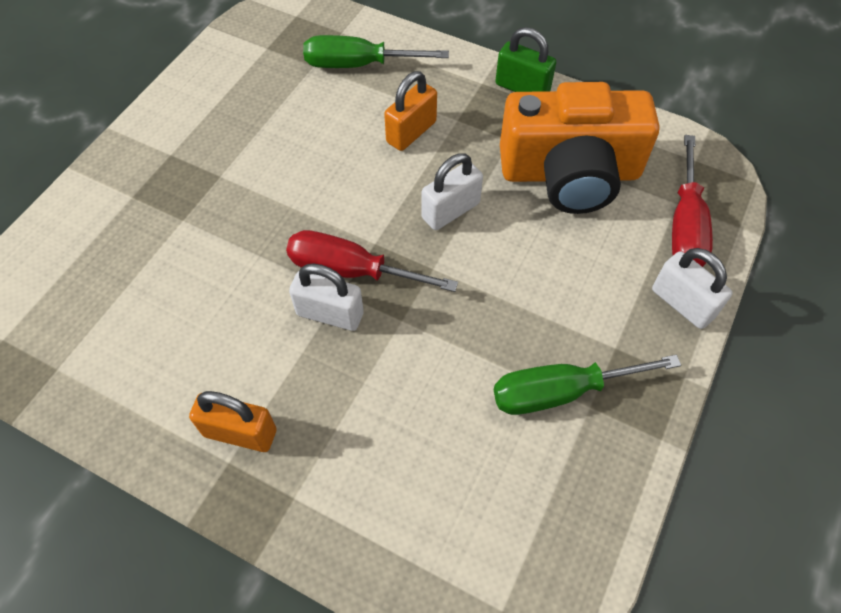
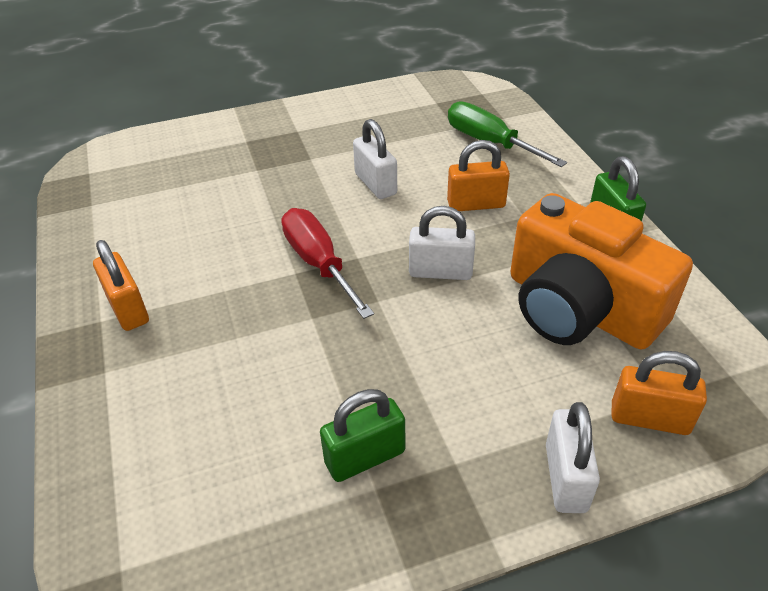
camera: 45 degrees right, 15 degrees down
white padlock [289,263,364,331] -> white padlock moved to [353,119,397,199]
green screwdriver [494,355,681,415] -> green padlock [320,389,405,482]
red screwdriver [672,135,713,267] -> orange padlock [611,351,707,435]

